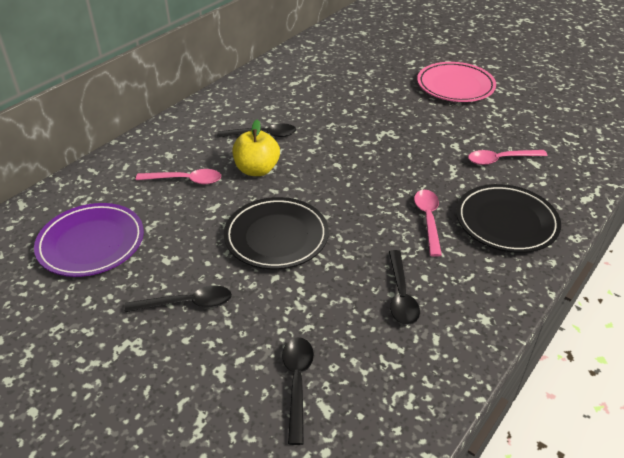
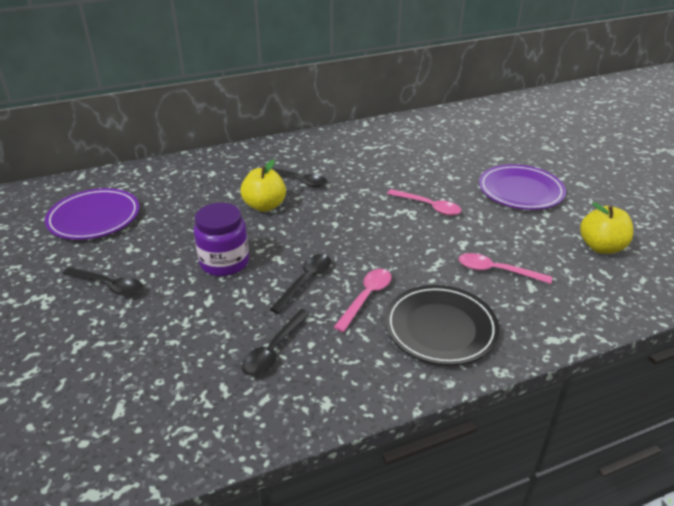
camera: 30 degrees right, 5 degrees down
pink spoon [136,169,221,184] -> pink spoon moved to [387,189,461,215]
black plate [224,197,329,269] -> purple jar [194,203,249,276]
black spoon [282,337,314,445] -> black spoon moved to [270,254,331,314]
pink plate [417,62,496,102] -> purple plate [479,164,566,210]
none -> yellow apple [580,202,633,254]

